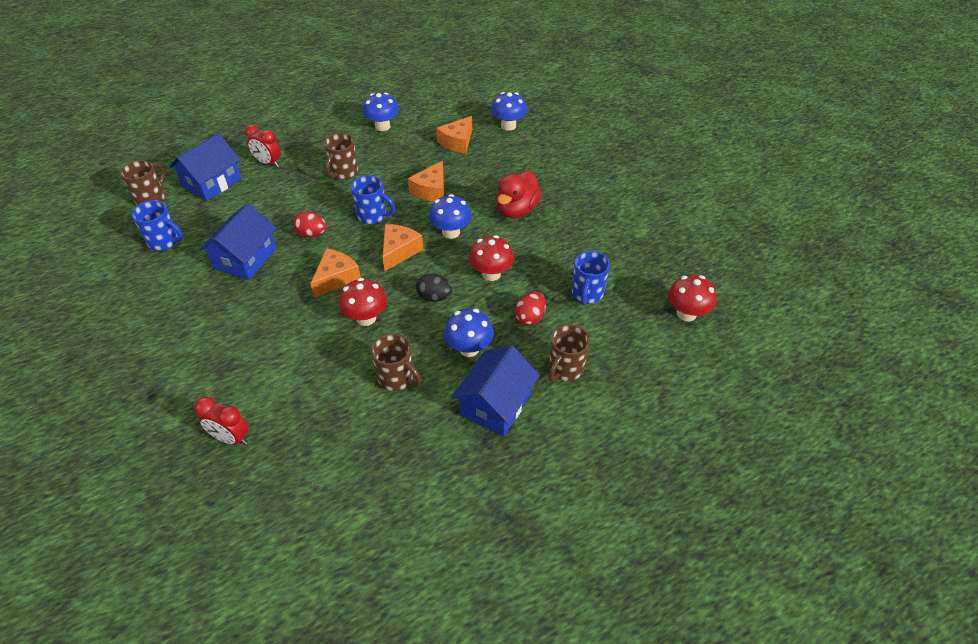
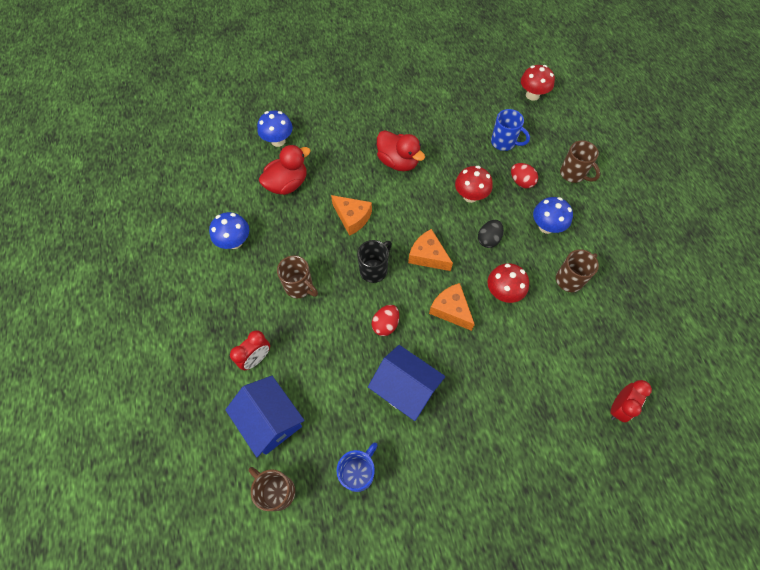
camera: 75 degrees left, 15 degrees up
blue mug [351,175,395,224] -> black mug [357,240,392,283]
blue mushroom [429,194,472,239] -> none
orange cheese [436,116,472,154] -> red duck [259,145,311,195]
blue house [452,345,540,436] -> none

